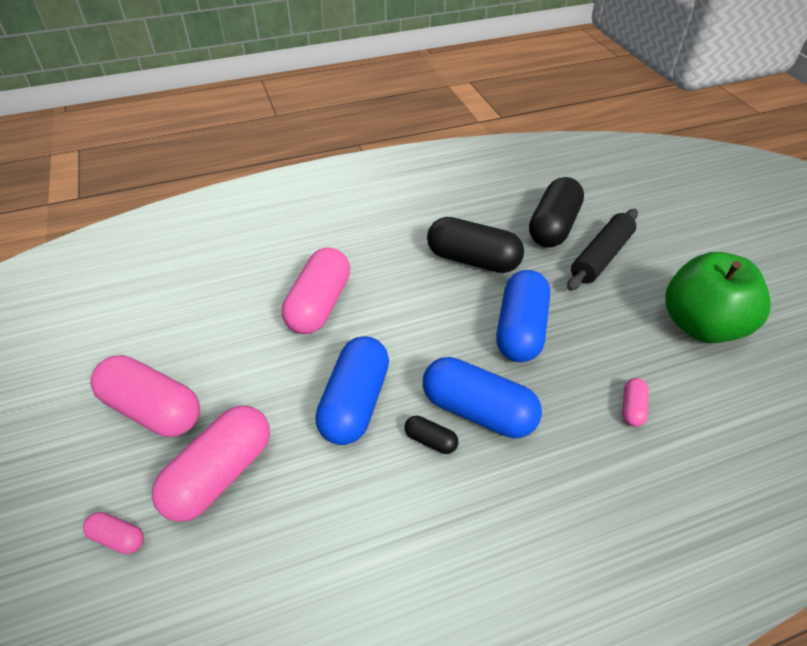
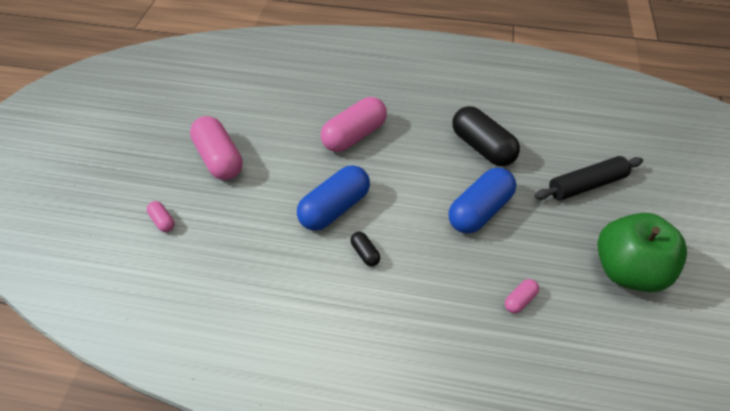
camera: 30 degrees right, 5 degrees up
pink capsule [152,405,270,522] -> none
blue capsule [423,357,542,438] -> none
black capsule [529,177,584,248] -> none

